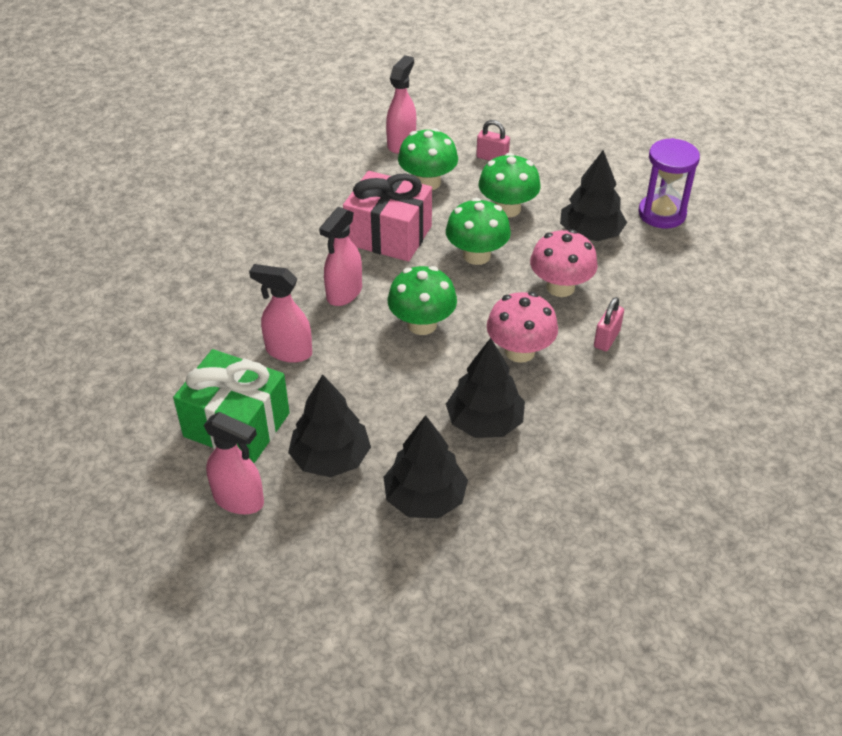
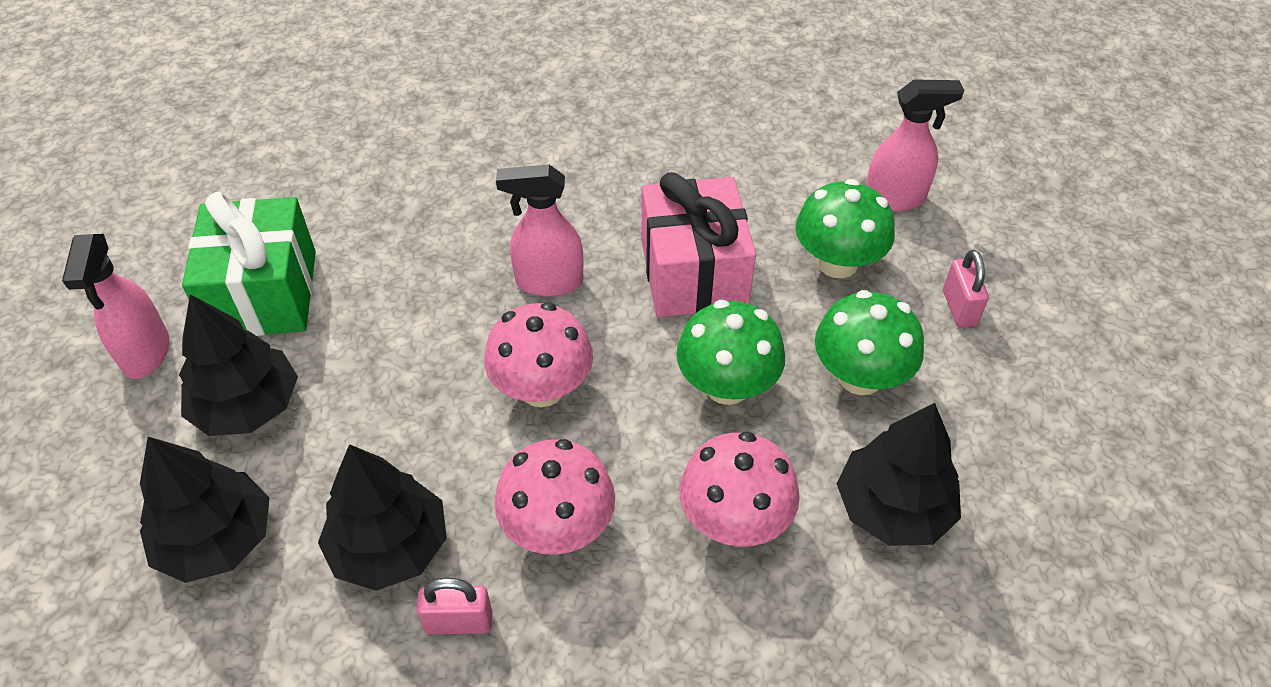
camera: 60 degrees right, 5 degrees up
pink spray bottle [249,264,312,363] -> none
green mushroom [388,266,457,335] -> pink mushroom [484,302,593,407]
pink padlock [594,297,624,351] -> pink padlock moved to [416,578,493,635]
purple hourglass [638,138,700,229] -> none

